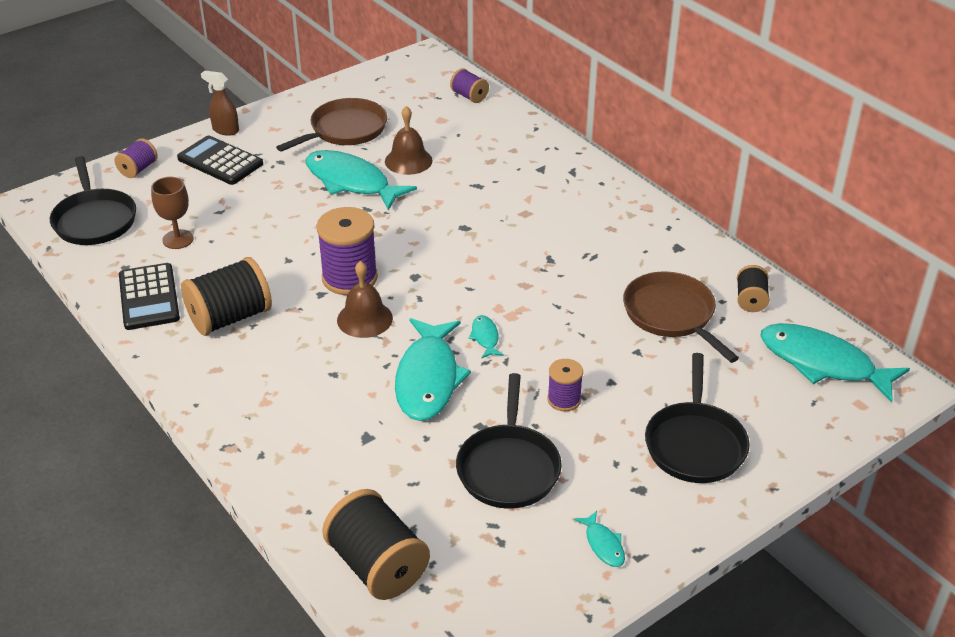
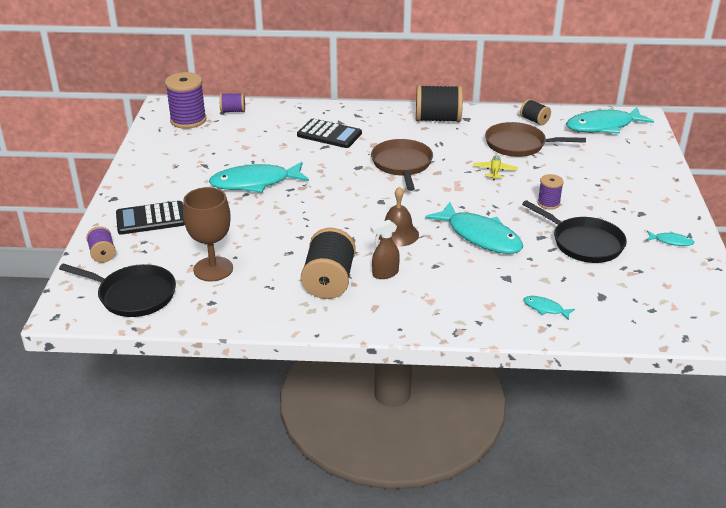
camera: 50 degrees left, 5 degrees down
black calculator [119,263,180,330] -> black calculator moved to [297,119,362,148]
brown goblet [151,177,194,249] -> brown goblet [183,187,233,281], size x1.50
brown spray bottle [201,70,239,136] -> brown spray bottle moved to [370,220,400,279]
brown pan [276,98,387,152] -> brown pan moved to [371,139,433,191]
purple spool [316,207,378,295] -> purple spool moved to [165,72,207,129]
black spool [322,489,430,600] -> black spool moved to [416,85,463,122]
brown bell [385,106,433,175] -> none
turquoise fish [469,315,504,358] -> turquoise fish moved to [524,296,575,320]
black pan [645,353,750,483] -> none
none -> yellow plane [473,155,518,180]

